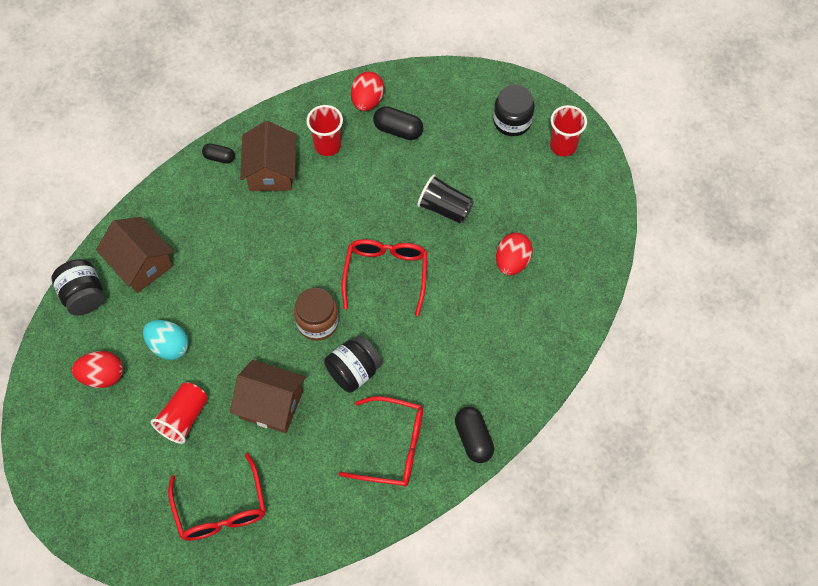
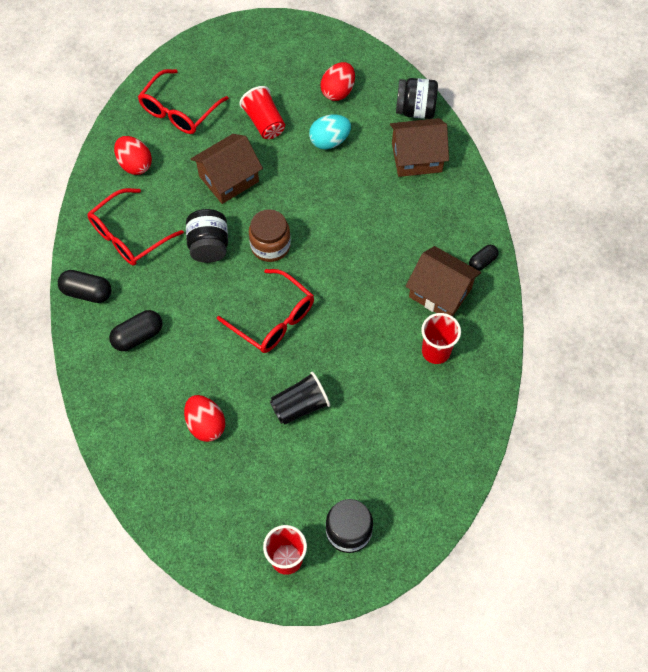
camera: 125 degrees right, 0 degrees up
red glasses [168,453,266,541] -> red glasses turned 75 degrees counterclockwise [138,69,229,134]
red egg [351,72,384,111] -> red egg moved to [114,136,152,175]
black capsule [373,106,423,140] -> black capsule moved to [109,310,163,351]

